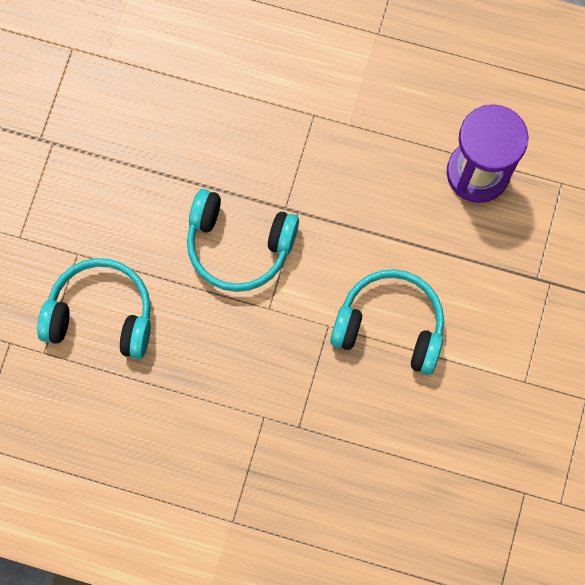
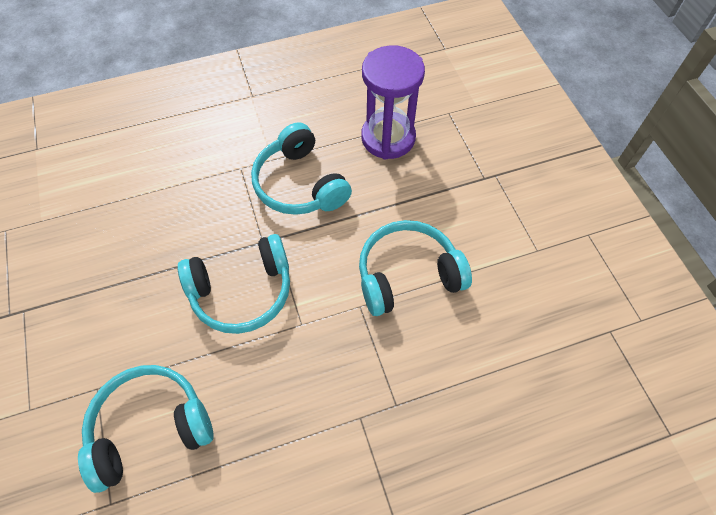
camera: 35 degrees left, 15 degrees down
none -> turquoise headphones [251,122,352,215]

